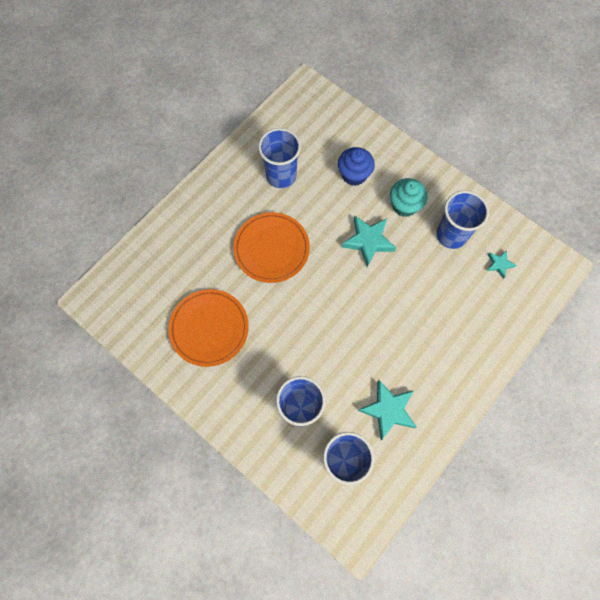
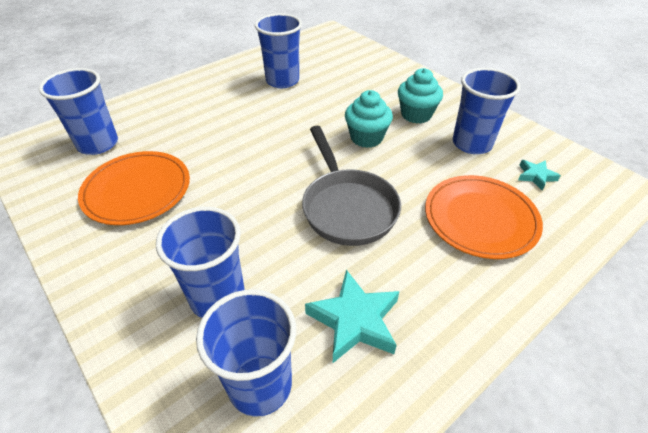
camera: 10 degrees right, 25 degrees down
orange plate [233,212,310,283] -> orange plate moved to [425,175,543,259]
blue cupcake [338,147,375,186] -> none
turquoise star [342,216,396,267] -> turquoise cupcake [345,90,393,148]
none -> blue cup [39,68,118,155]
none -> grey pan [302,126,401,246]

